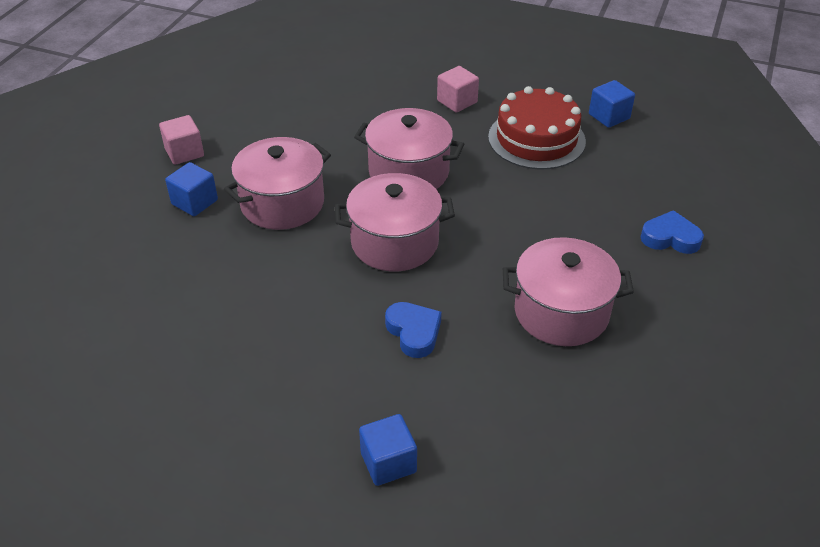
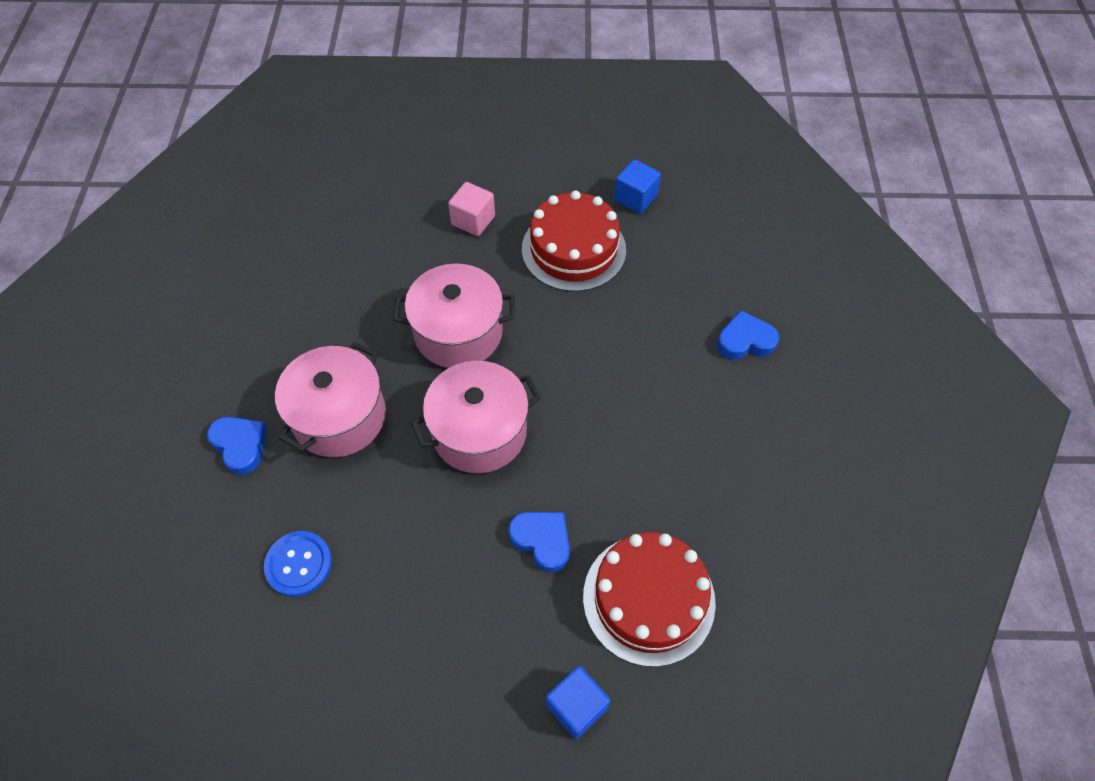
camera: 20 degrees left, 15 degrees up
pink cube [159,115,204,165] -> none
blue cube [165,162,218,216] -> blue heart [207,417,268,475]
pink pot [503,237,634,346] -> none
none -> blue button [264,531,332,597]
none -> red cake [583,532,716,667]

